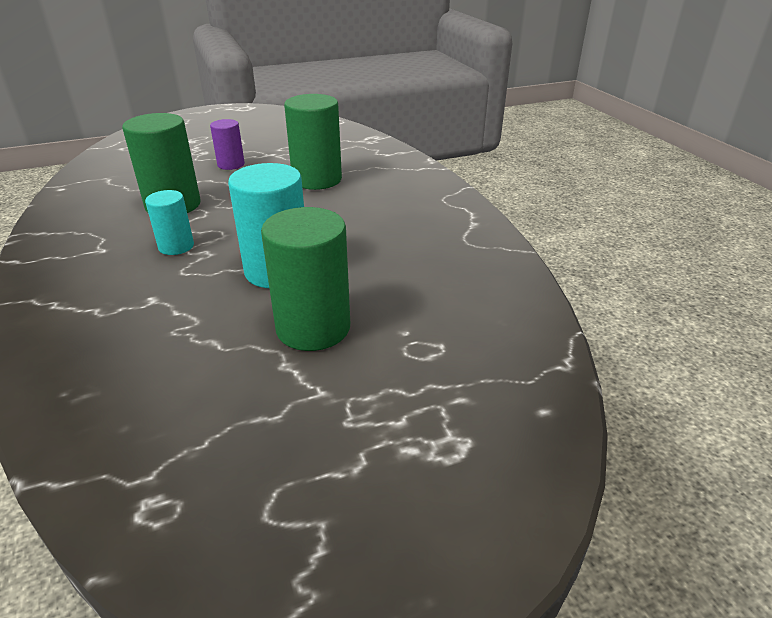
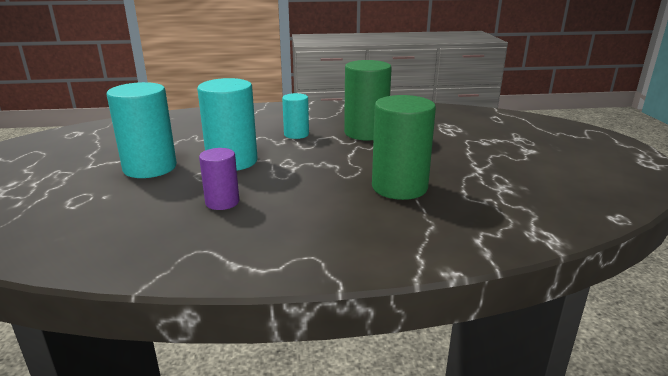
camera: 105 degrees right, 10 degrees down
purple cylinder [210,119,245,170] -> purple cylinder moved to [199,148,239,210]
green cylinder [261,207,350,351] -> turquoise cylinder [107,82,177,178]

